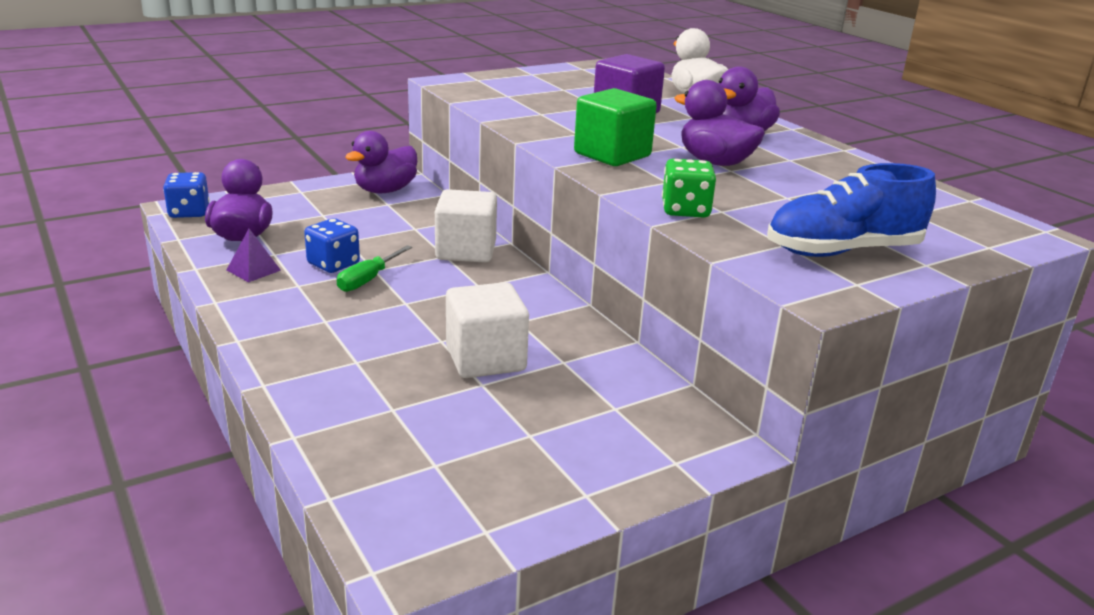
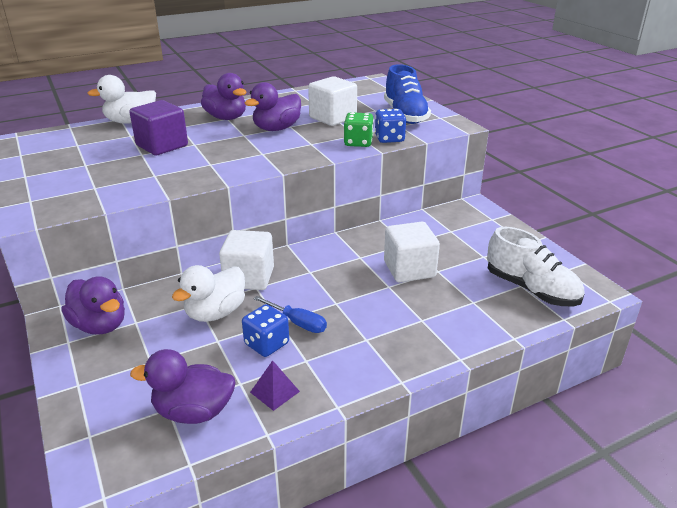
camera: 85 degrees left, 5 degrees up
blue dice [163,172,210,218] -> blue dice moved to [375,109,406,143]
green screwdriver [337,245,412,292] -> blue screwdriver [254,296,327,333]
green cube [574,88,657,166] -> none
none -> white duck [172,265,245,322]
none -> white cube [308,76,357,126]
none -> white shoe [487,227,584,306]

